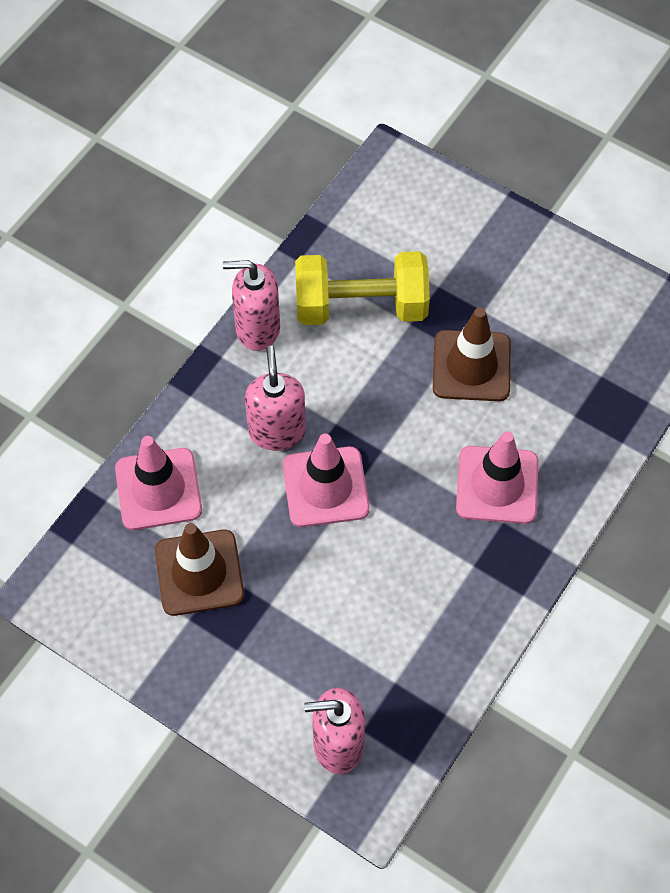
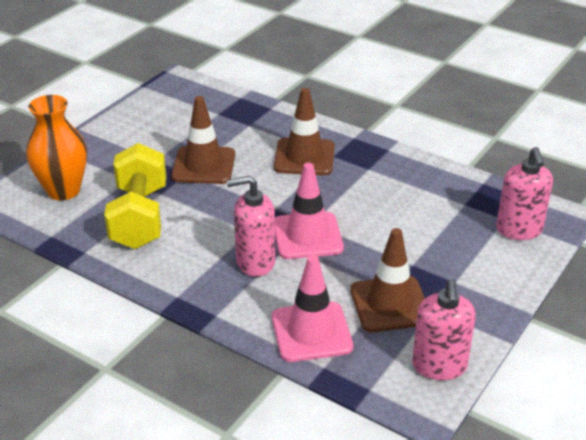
camera: 90 degrees left, 25 degrees down
pink soap dispenser [223,260,280,351] -> pink soap dispenser moved to [412,279,476,380]
pink traffic cone [456,431,539,524] -> brown traffic cone [274,88,335,175]
none -> orange vase [26,95,87,200]

